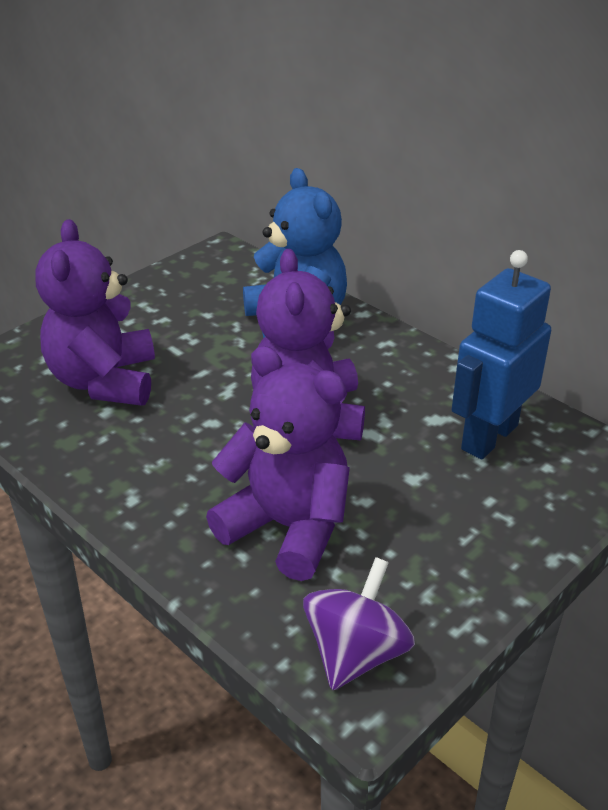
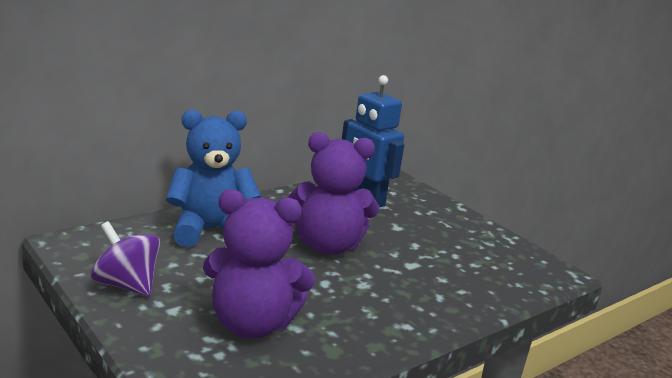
camera: 85 degrees left, 15 degrees down
purple teddy bear [206,346,350,581] -> none
purple spinning top [303,557,415,690] -> purple spinning top moved to [91,221,160,296]

